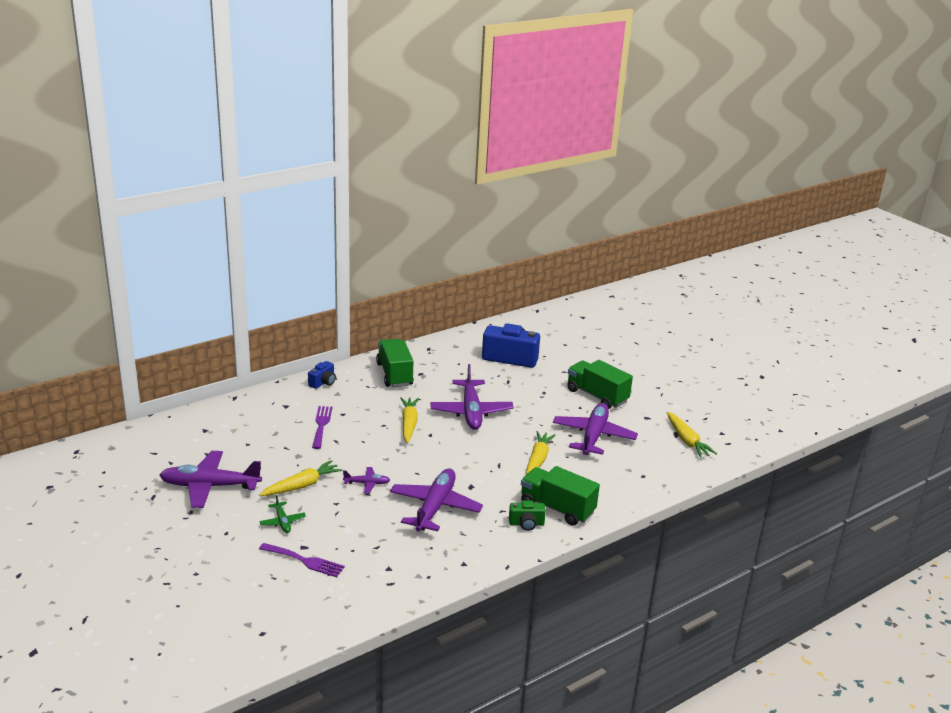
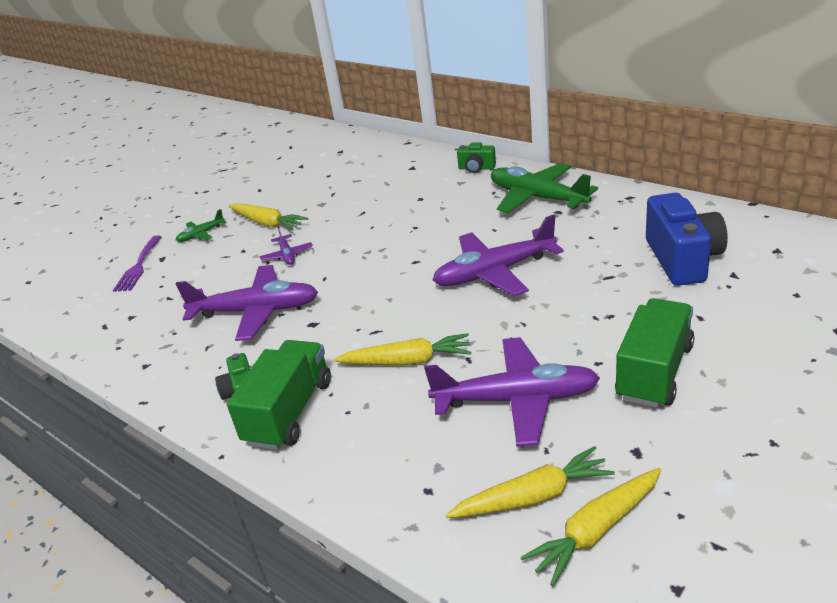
camera: 80 degrees right, 5 degrees up
purple plane [159,451,262,508] -> none
blue camera [308,361,336,389] -> green camera [457,142,496,173]
purple fork [312,406,332,449] -> none
green truck [376,339,414,387] -> green plane [491,163,598,213]
yellow carrot [400,397,419,443] -> yellow carrot moved to [446,446,615,518]

